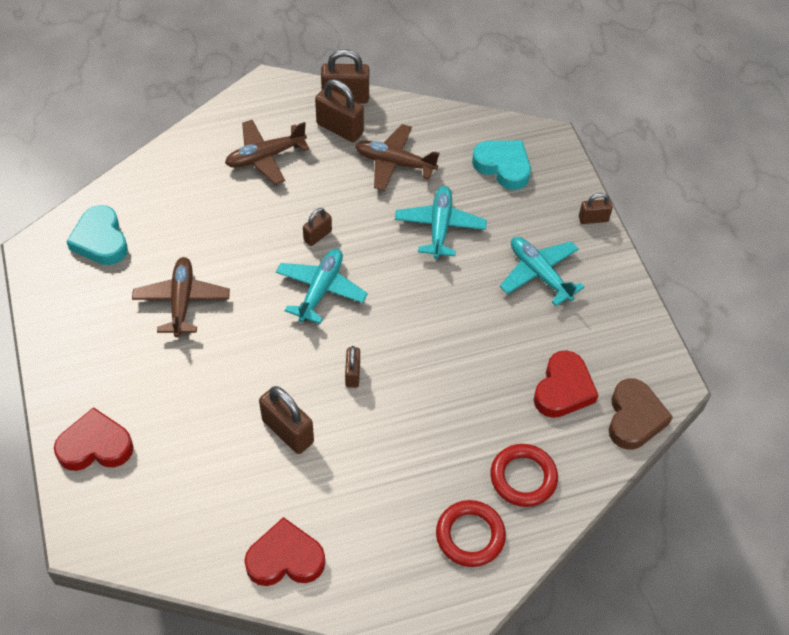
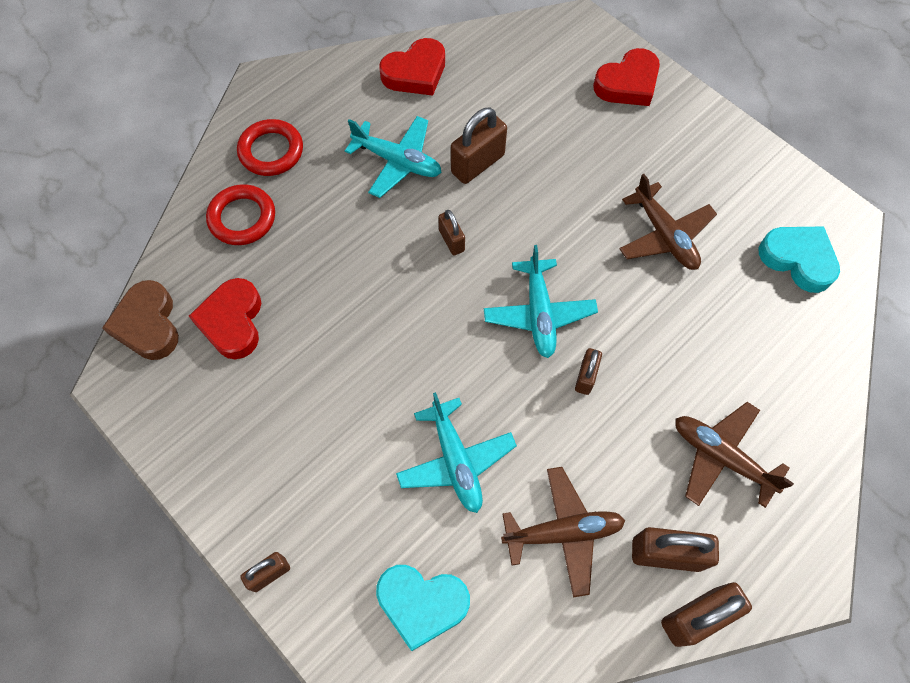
camera: 155 degrees right, 10 degrees up
brown plane [225,120,310,185] -> brown plane turned 90 degrees counterclockwise [675,402,794,508]
brown padlock [259,386,314,454] -> brown padlock turned 60 degrees counterclockwise [451,108,507,184]
turquoise plane [500,237,585,306] -> turquoise plane moved to [345,116,442,198]

